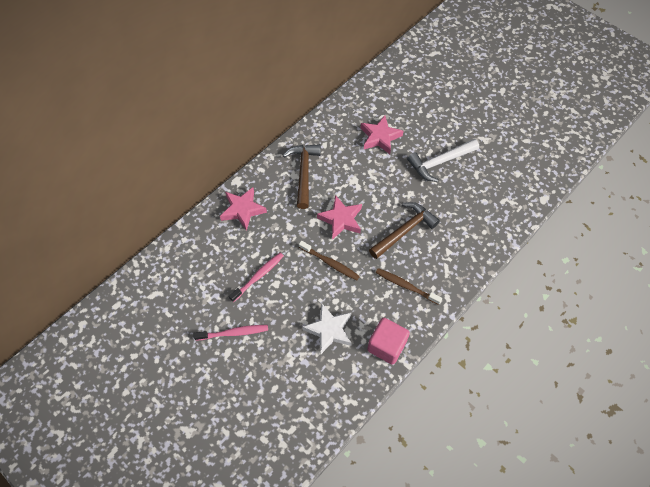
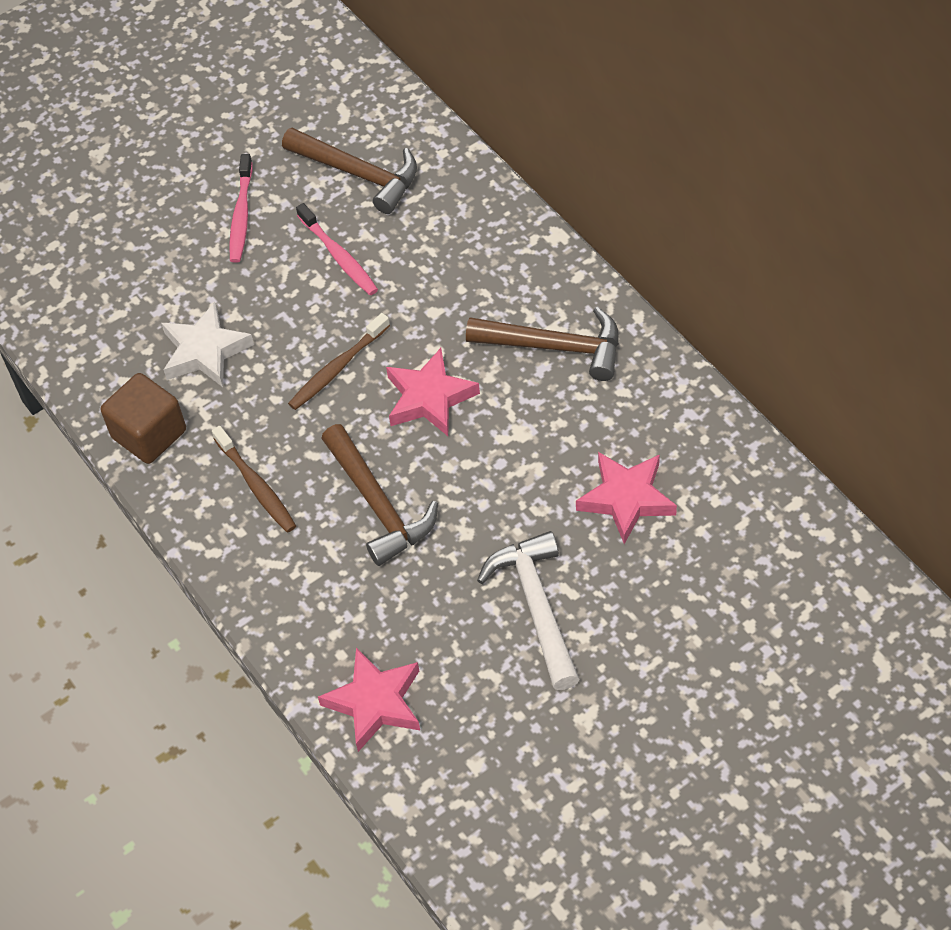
camera: 105 degrees right, 5 degrees down
pink star [220,187,267,231] -> pink star moved to [318,648,420,752]
pink cube [367,318,410,365] -> brown cube [101,373,186,464]
brown toothbrush [376,268,442,305] -> brown toothbrush turned 105 degrees clockwise [212,426,296,533]
none -> brown hammer [282,128,417,214]

